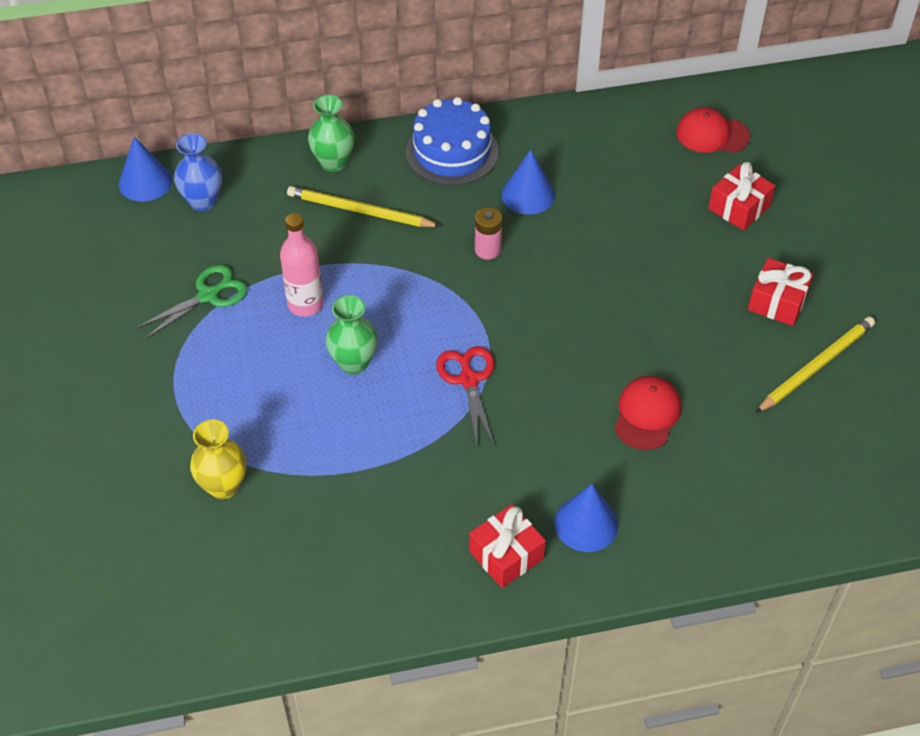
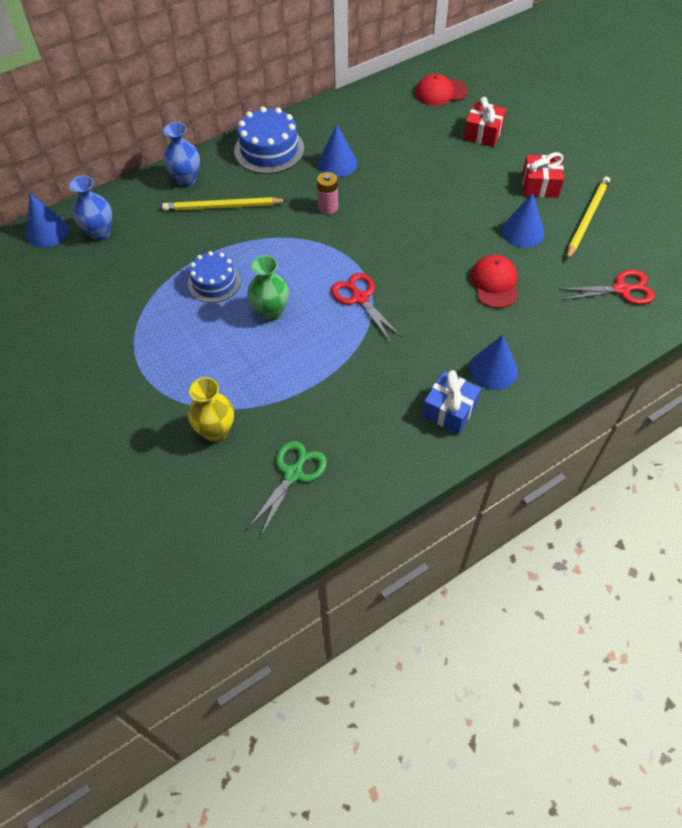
camera: 20 degrees left, 5 degrees up
green scissors [135,265,248,340] -> green scissors moved to [247,441,327,538]
pink bottle [280,213,323,317] -> blue cake [188,251,241,303]
green vase [308,95,354,172] -> blue vase [163,122,200,187]
red gift [469,504,546,588] -> blue gift [422,370,481,434]
none -> blue cone [501,193,544,248]
none -> red scissors [558,270,655,305]

